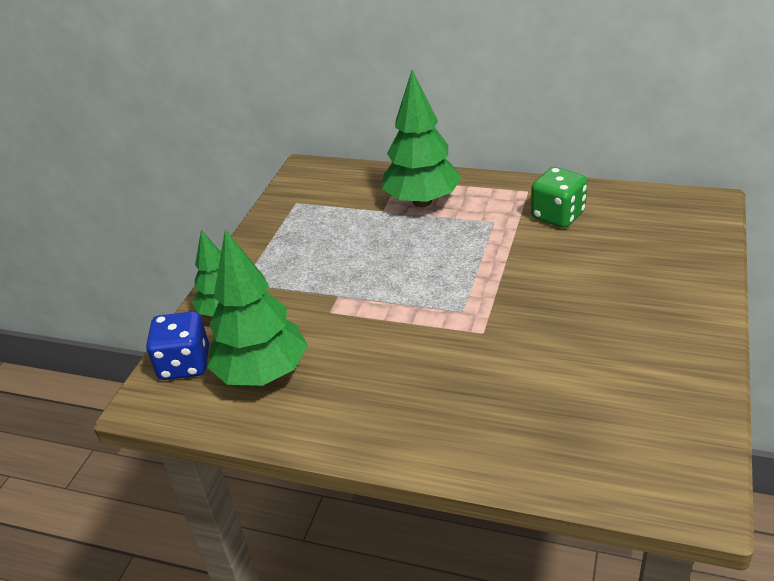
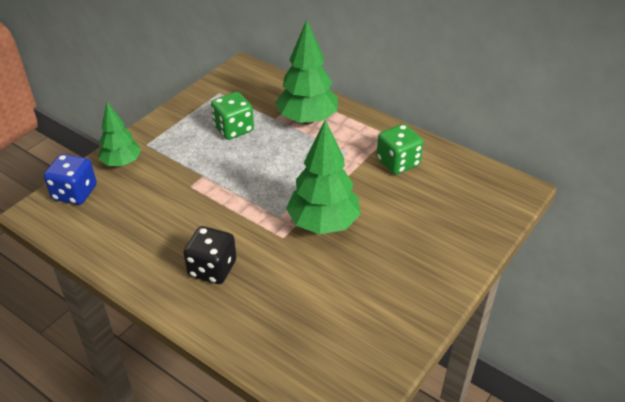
camera: 15 degrees right, 5 degrees up
green tree [207,229,308,386] -> green tree moved to [286,119,361,234]
none -> black dice [183,226,237,284]
none -> green dice [211,92,254,140]

